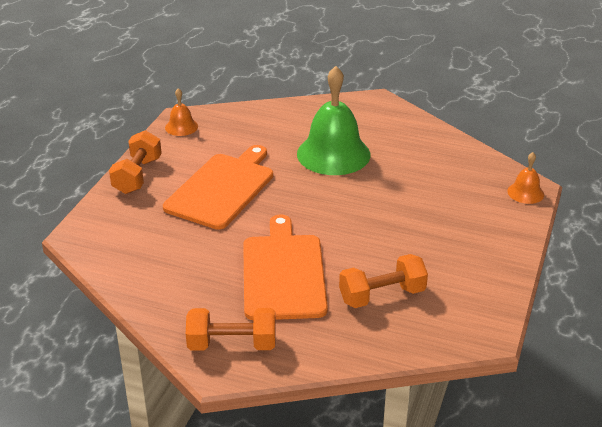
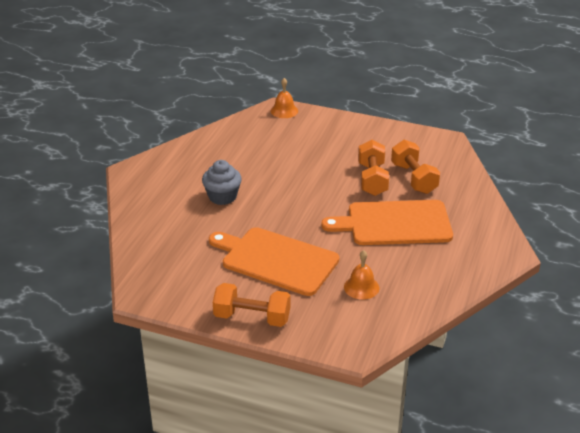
camera: 90 degrees left, 0 degrees up
orange bell [165,88,198,136] -> orange bell moved to [344,250,379,300]
orange dumbbell [186,308,276,351] -> orange dumbbell moved to [358,140,389,196]
green bell [297,66,371,175] -> grey cupcake [202,160,242,205]

